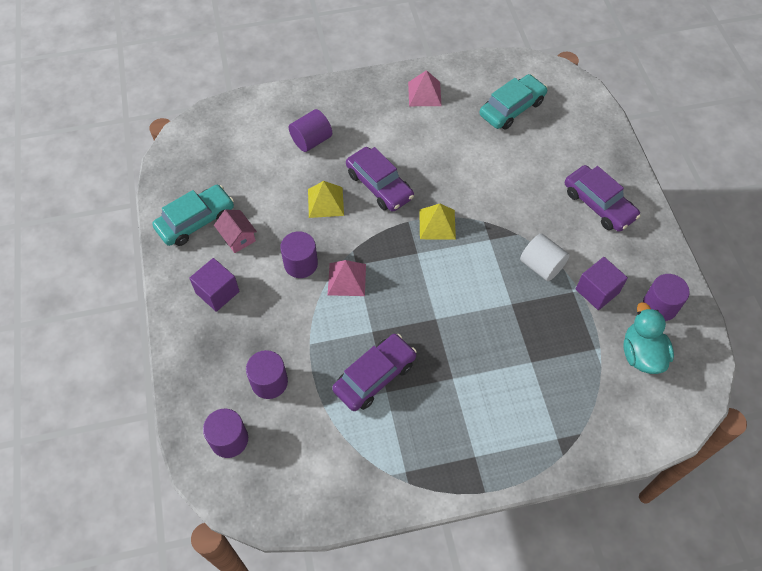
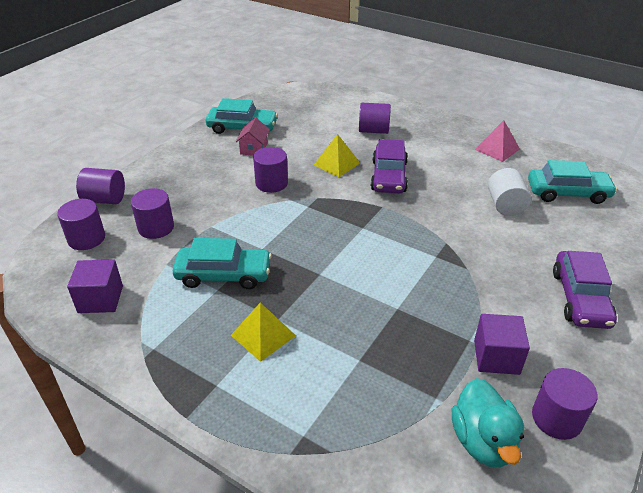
camera: 45 degrees right, 20 degrees down
purple cube [189,258,240,312] -> purple cube moved to [67,260,123,313]
pink pyramid [328,260,366,296] -> none
purple car [332,334,417,411] -> turquoise car [173,238,272,289]
yellow pyramid [419,204,456,240] -> yellow pyramid moved to [231,303,296,362]
white cylinder [520,234,569,281] -> white cylinder moved to [488,168,531,216]
turquoise duck [624,302,674,374] -> turquoise duck turned 135 degrees clockwise [452,378,524,468]
none -> purple cylinder [76,168,125,204]

